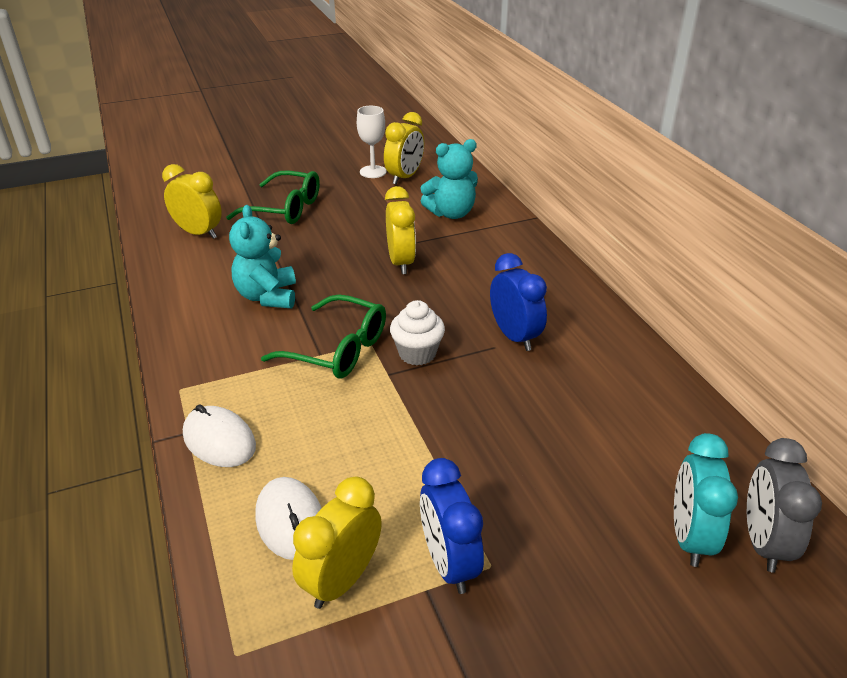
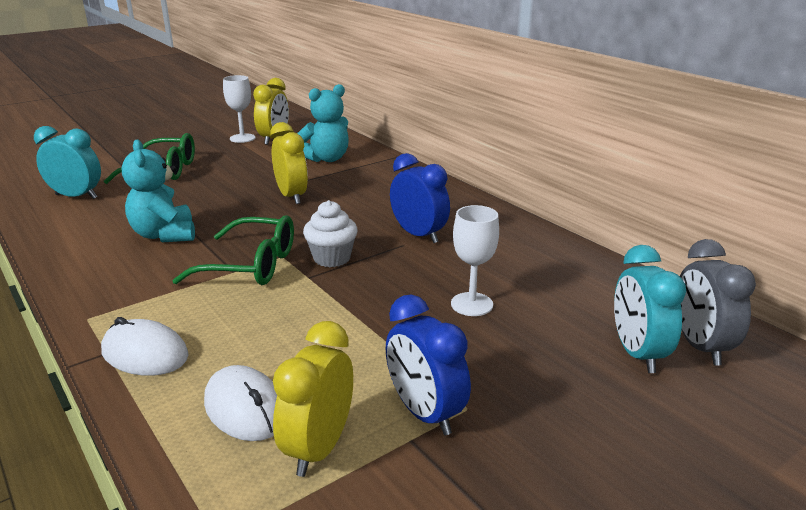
camera: 15 degrees left, 10 degrees down
yellow clock [162,164,222,239] -> turquoise clock [34,126,101,199]
none -> white goblet [451,205,499,316]

